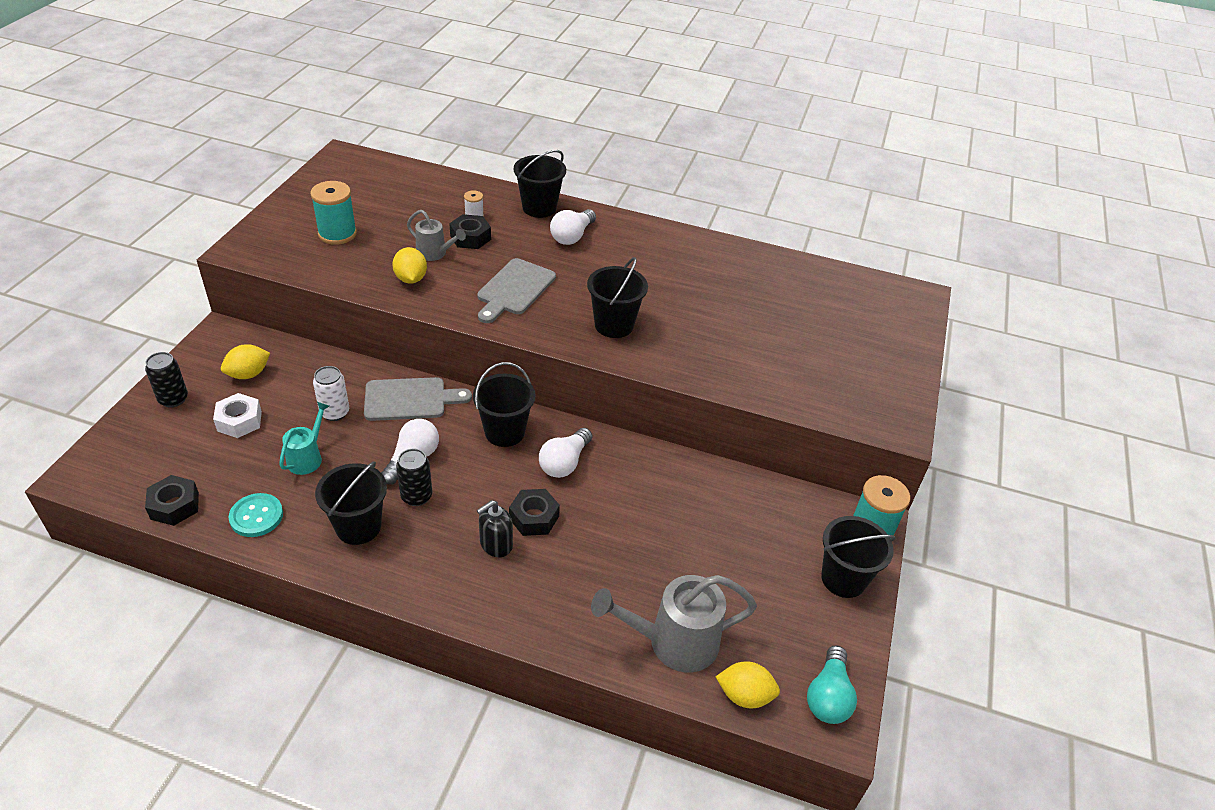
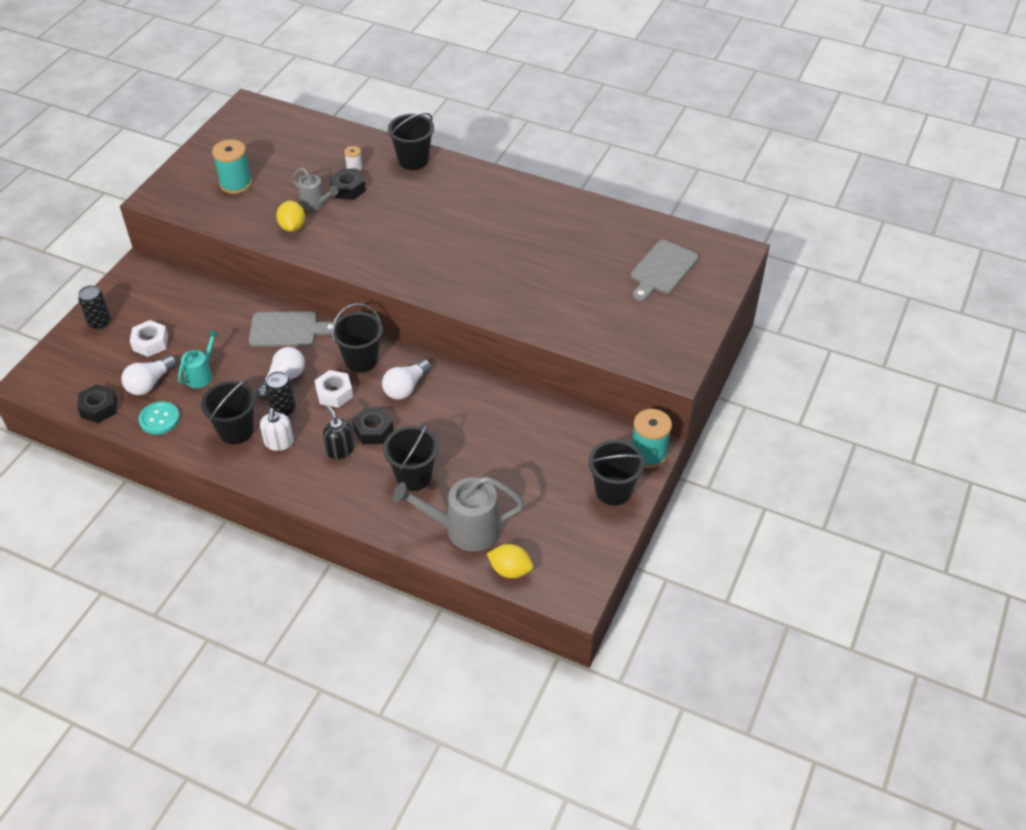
camera: 10 degrees right, 5 degrees up
yellow lemon [221,344,270,379] -> none
white can [313,366,349,421] -> none
grey cutting board [477,258,556,323] -> grey cutting board moved to [631,240,699,301]
black soap dispenser [477,500,513,557] -> black soap dispenser turned 90 degrees clockwise [323,405,355,459]
white light bulb [550,209,596,245] -> white light bulb moved to [122,355,177,395]
black bucket [587,257,648,338] -> black bucket moved to [383,423,439,491]
turquoise light bulb [807,645,857,724] -> none
none -> white soap dispenser [260,408,294,451]
none -> white nut [314,370,353,408]

